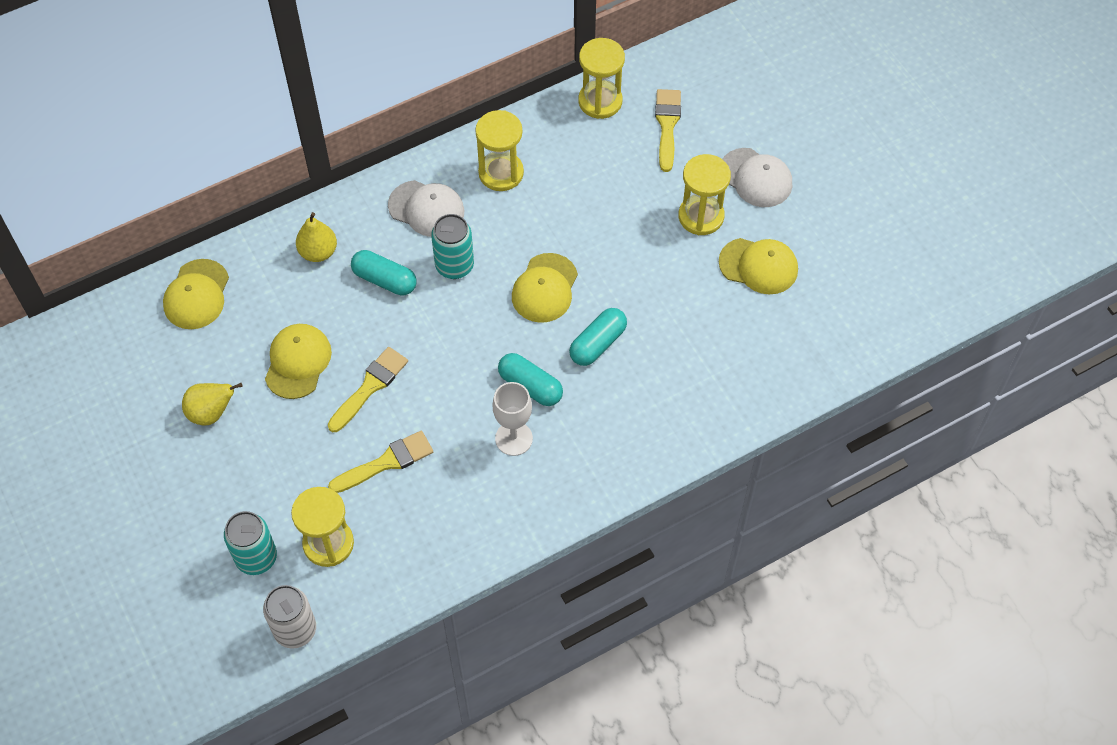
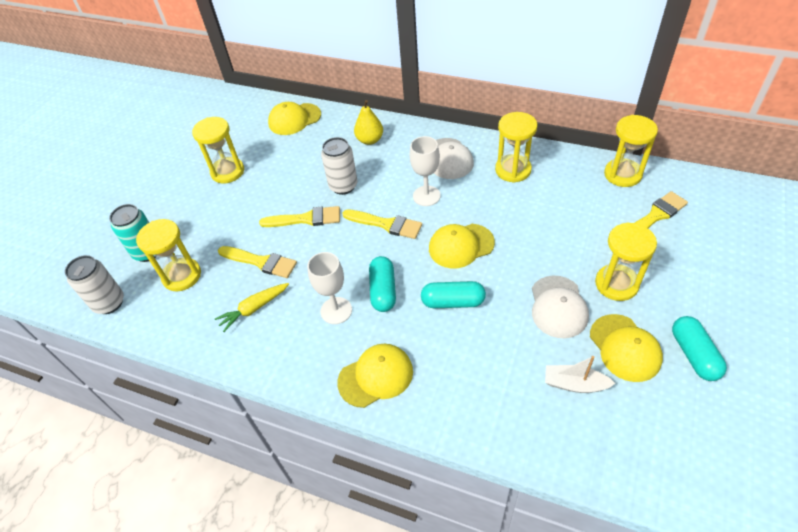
camera: 55 degrees right, 10 degrees down
yellow pear [182,383,243,426] -> yellow hourglass [192,117,244,183]
yellow cap [265,324,332,399] -> yellow cap moved to [337,344,413,408]
turquoise capsule [351,250,417,296] -> turquoise capsule moved to [672,316,727,381]
turquoise can [431,214,474,279] -> white goblet [410,136,441,206]
white cap [722,148,792,207] -> white cap moved to [532,276,589,338]
none -> yellow carrot [214,283,289,332]
none -> white can [321,137,357,195]
none -> yellow brush [342,210,422,239]
none -> white boat [545,356,616,393]

